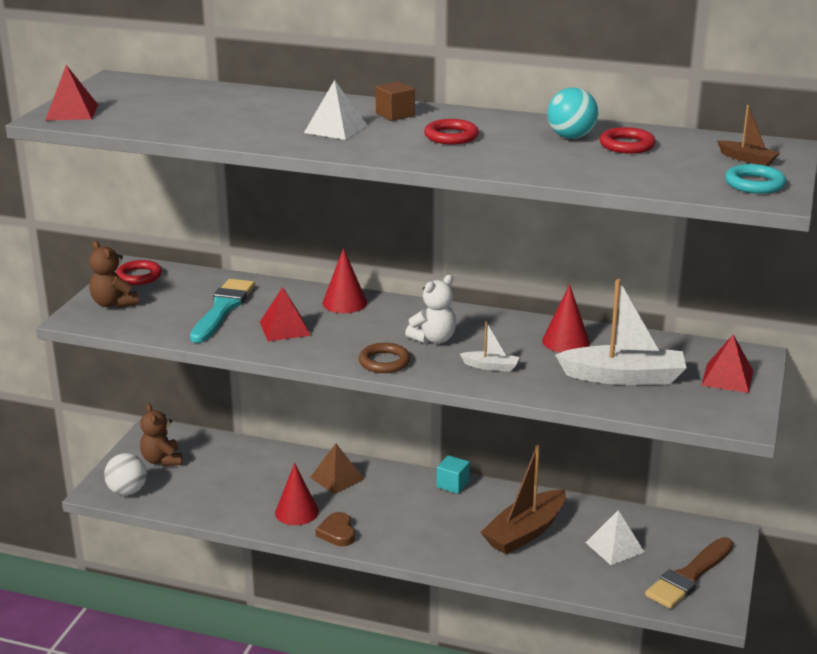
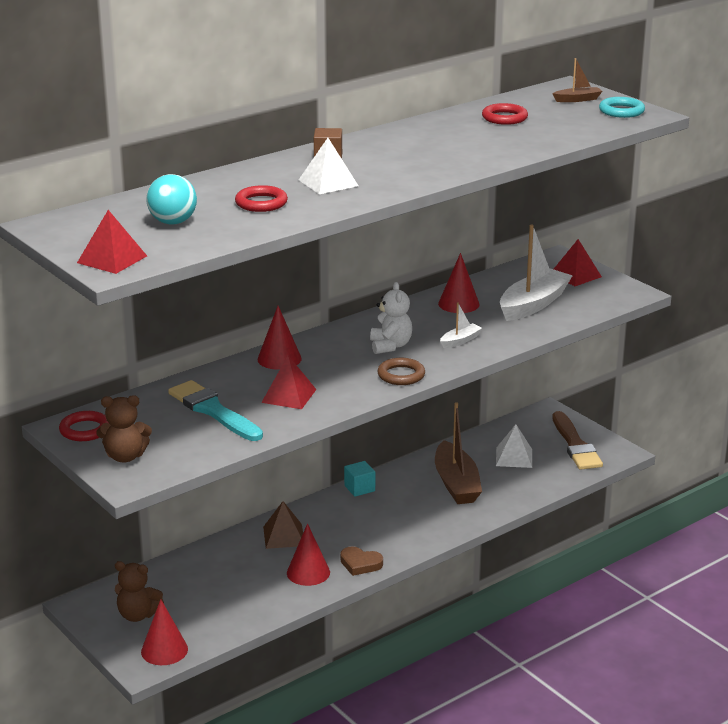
camera: 55 degrees left, 0 degrees up
white ball [104,453,147,495] -> red cone [141,599,188,665]
red ring [424,119,479,144] -> red ring moved to [235,185,288,212]
turquoise ball [547,88,598,139] -> turquoise ball moved to [146,174,197,224]

